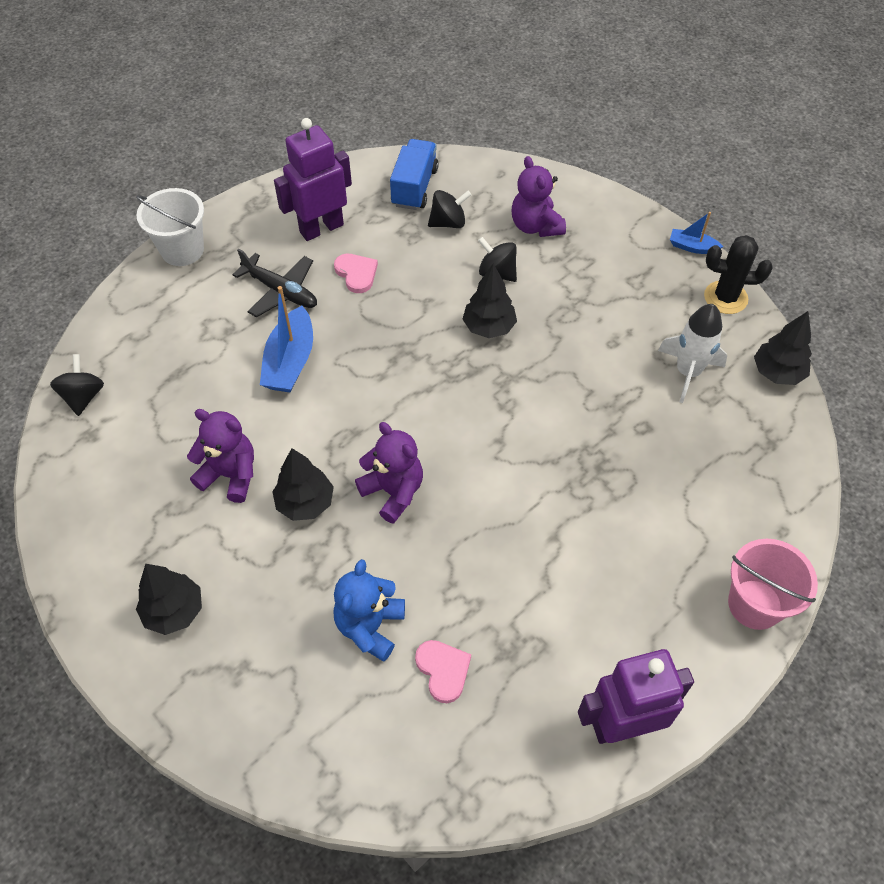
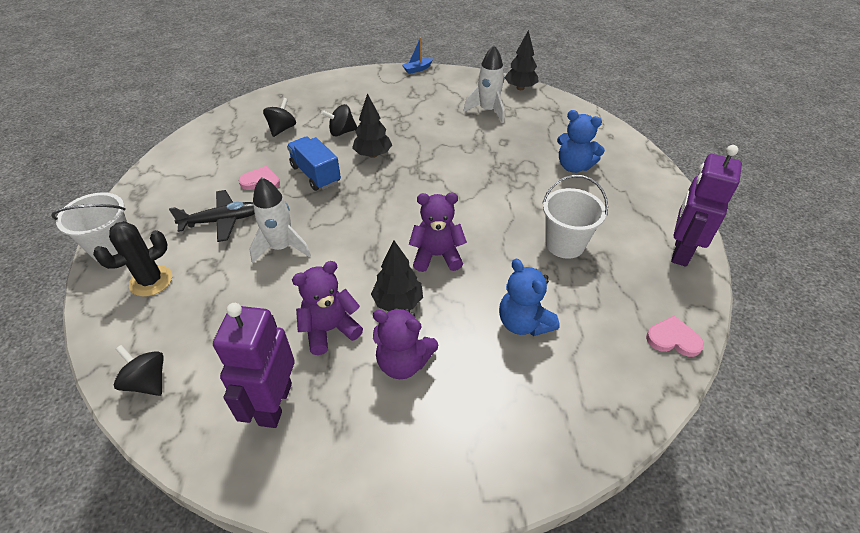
camera: 50 degrees left, 10 degrees down
black tree [136,564,202,635] -> none
blue boat [260,286,313,392] -> white rocket [249,177,311,263]
purple robot [274,118,352,241] -> purple robot moved to [213,303,295,428]
blue truck [390,139,439,210] -> blue truck moved to [287,136,341,191]
pink heart [415,640,471,703] -> pink heart moved to [646,316,704,357]
purple teddy bear [512,156,566,237] -> purple teddy bear moved to [373,308,438,379]
black cactus [704,235,773,314] -> black cactus moved to [93,221,172,297]
pink bucket [728,539,818,630] -> none
none -> white bucket [542,175,608,259]
none -> blue teddy bear [557,110,605,173]

